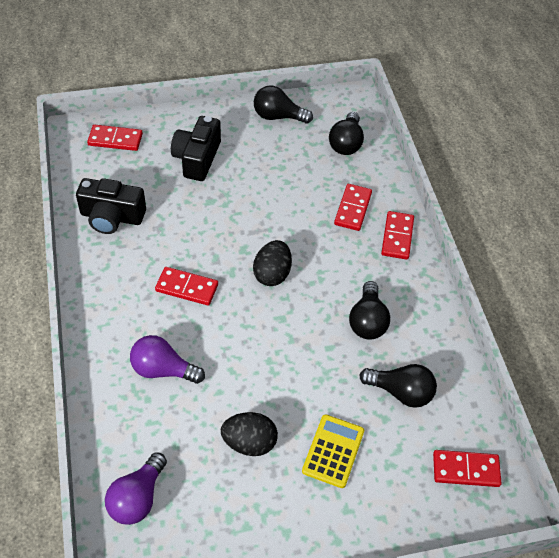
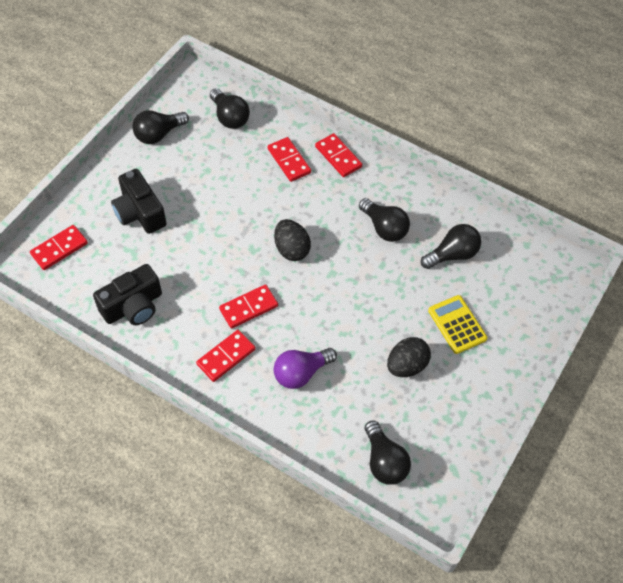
camera: 45 degrees left, 5 degrees up
purple light bulb [105,452,167,525] -> black light bulb [365,420,411,485]
red domino [433,450,502,487] -> red domino moved to [196,330,255,382]

